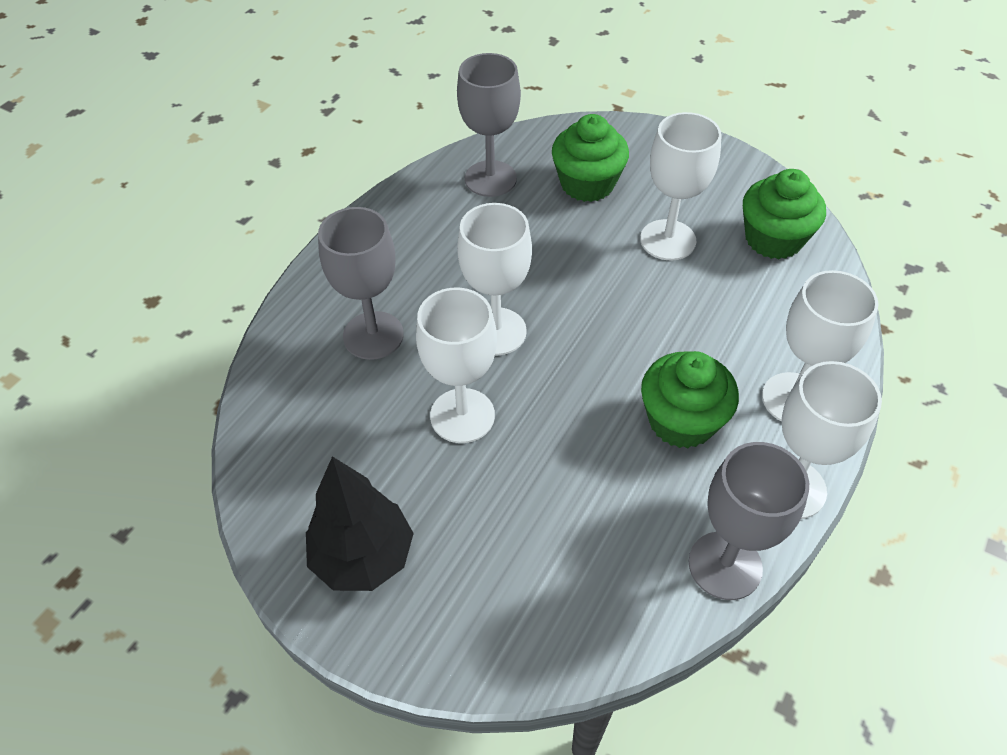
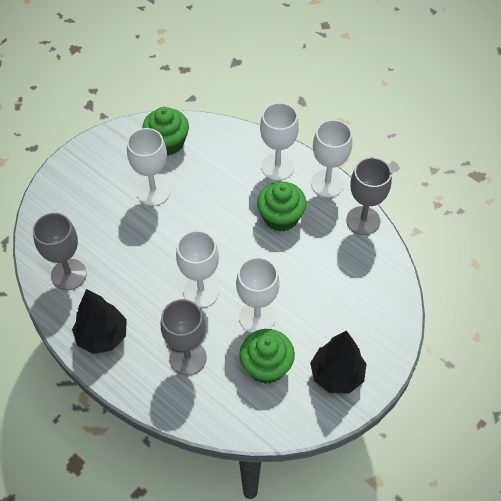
camera: 80 degrees left, 5 degrees up
green cupcake [552,114,629,202] -> green cupcake moved to [240,329,295,384]
none -> black tree [72,289,127,354]

